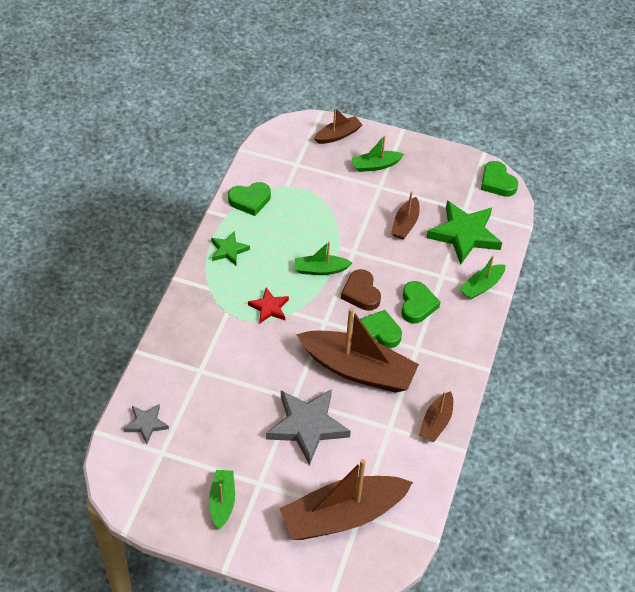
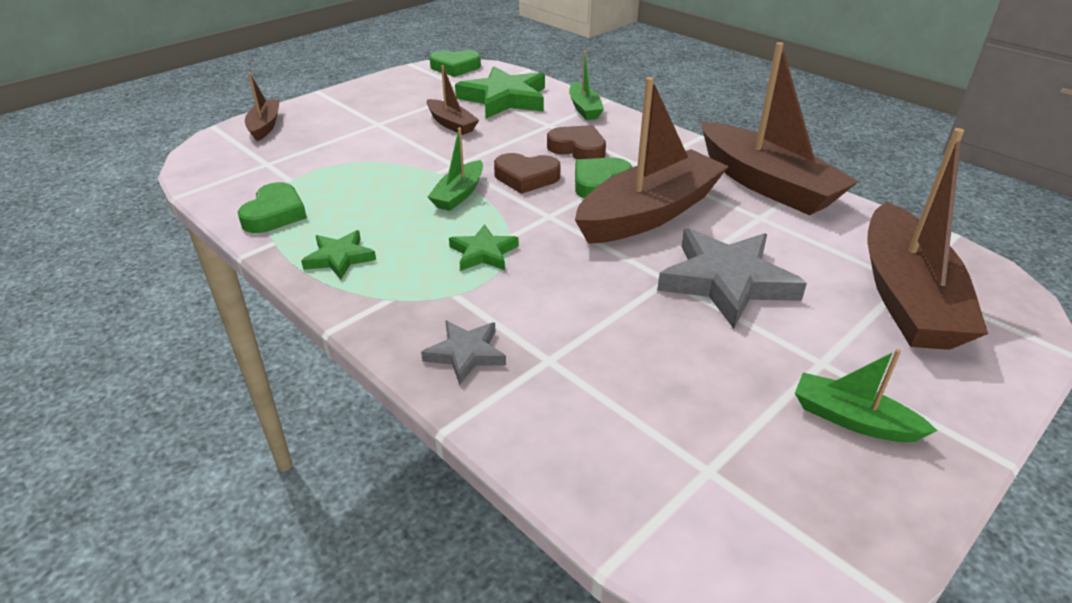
camera: 60 degrees left, 15 degrees down
grey star [124,404,169,444] -> grey star moved to [421,320,506,385]
red star [248,288,289,323] -> green star [449,224,519,271]
green boat [351,135,404,172] -> none
green heart [401,281,440,323] -> brown heart [547,125,606,159]
brown boat [419,391,453,442] -> brown boat [701,42,859,215], size x2.05

